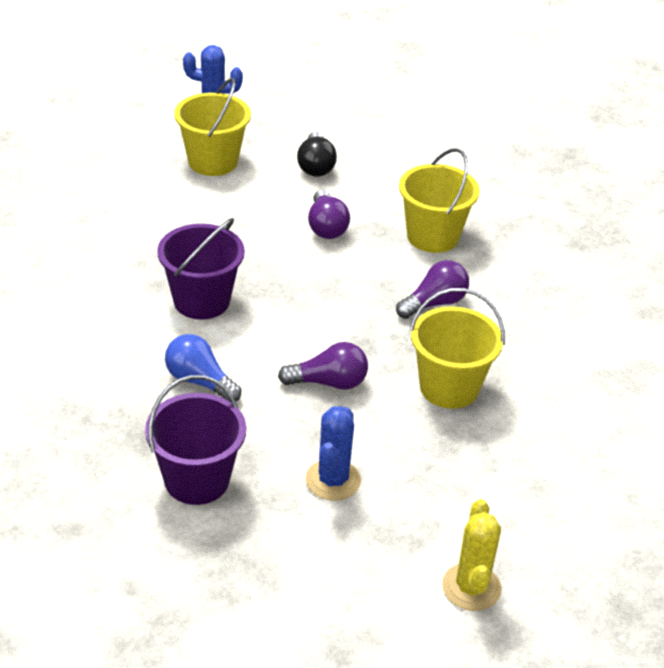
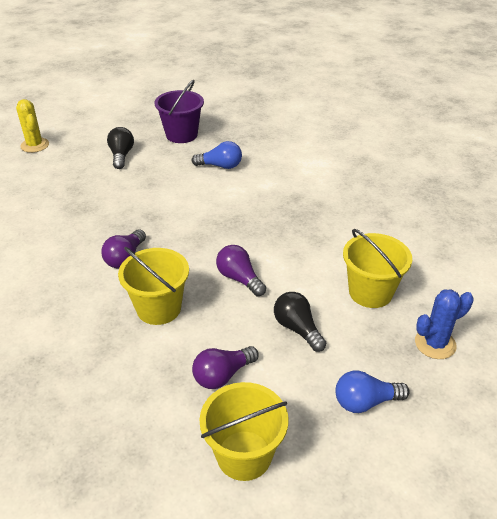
camera: 150 degrees right, 0 degrees up
purple bucket [157,218,245,320] -> none
purple light bulb [278,342,368,390] -> purple light bulb moved to [192,346,259,389]
blue cactus [306,406,361,501] -> black light bulb [107,127,134,169]
yellow bucket [409,288,505,409] -> yellow bucket moved to [199,382,288,481]
none -> blue light bulb [336,370,410,413]

